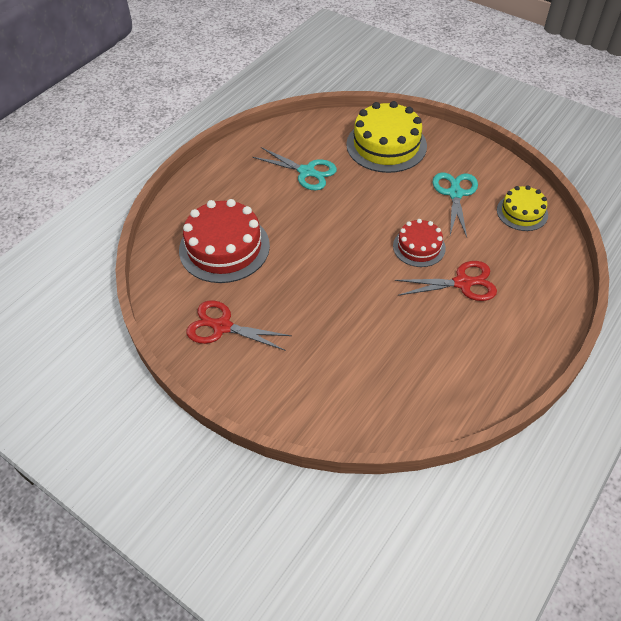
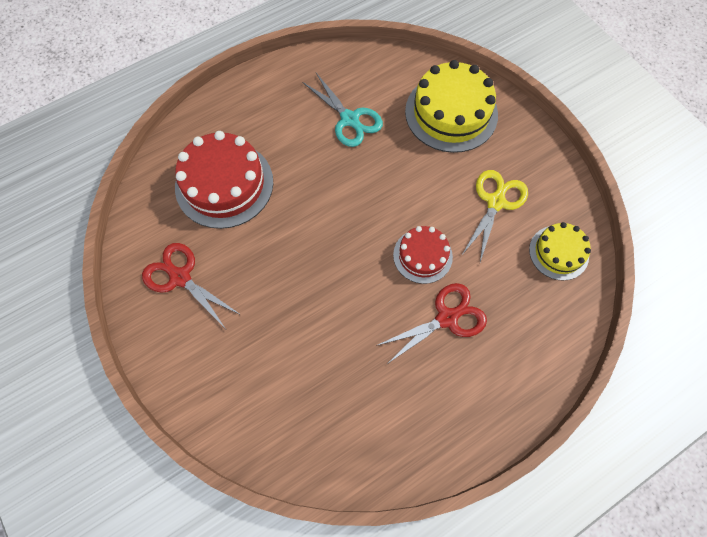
camera: 20 degrees right, 15 degrees up
red scissors [395,261,497,301] -> red scissors turned 45 degrees counterclockwise [376,283,487,364]
turquoise scissors [433,172,478,237] -> yellow scissors [462,170,528,262]

